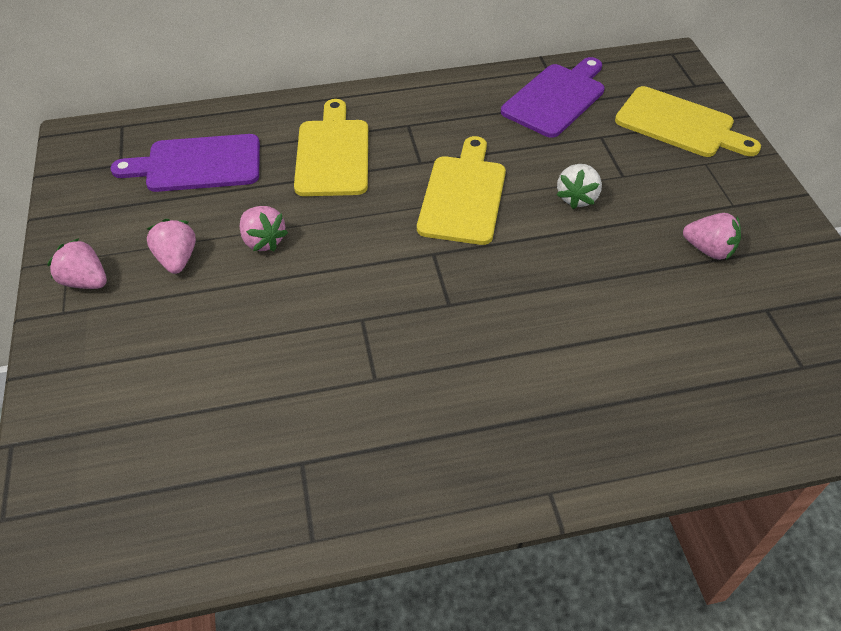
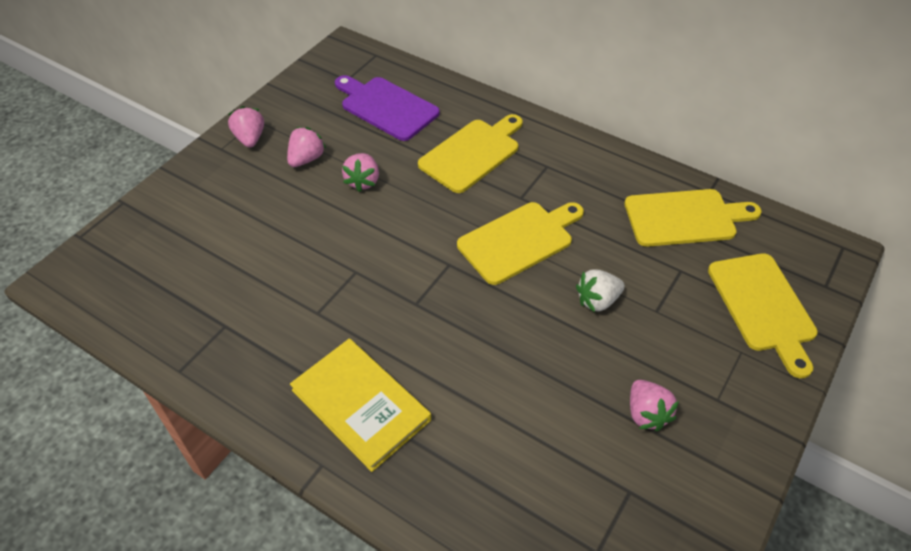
camera: 45 degrees right, 0 degrees up
purple cutting board [501,57,605,138] -> yellow cutting board [624,189,762,247]
none -> yellow book [290,339,431,472]

